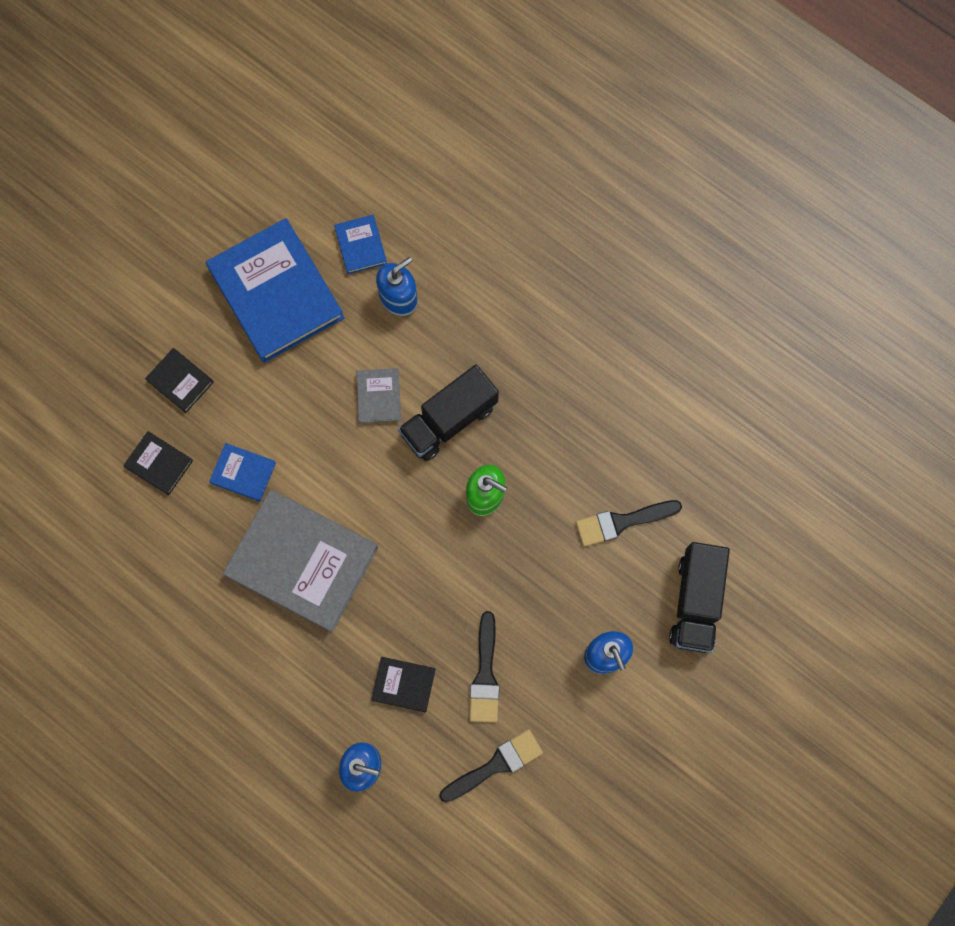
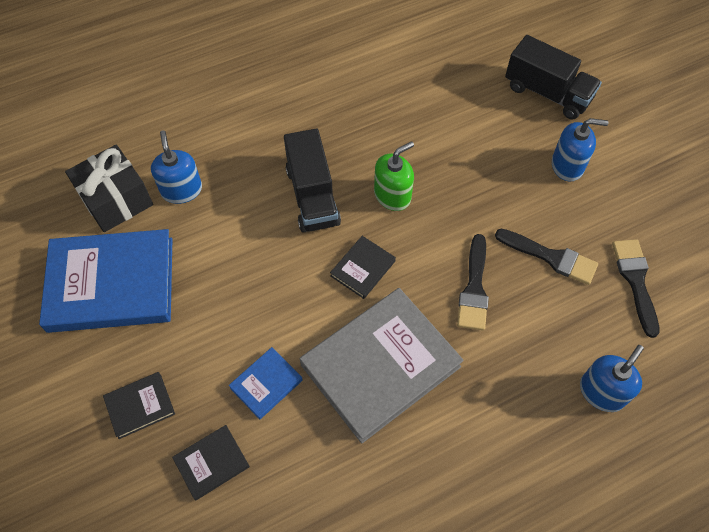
camera: 65 degrees left, 15 degrees down
blue book [334,215,387,274] -> black gift [65,145,153,232]
grey book [356,368,401,424] -> none
black book [371,657,436,712] -> black book moved to [330,236,396,299]
black brush [576,500,682,547] -> black brush moved to [457,234,489,331]

